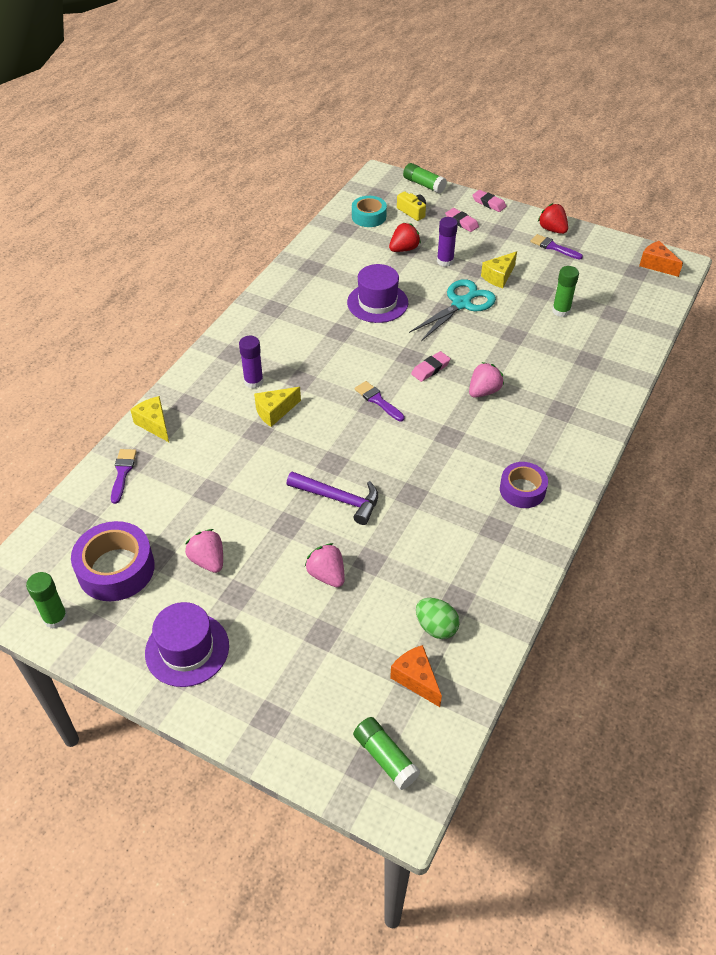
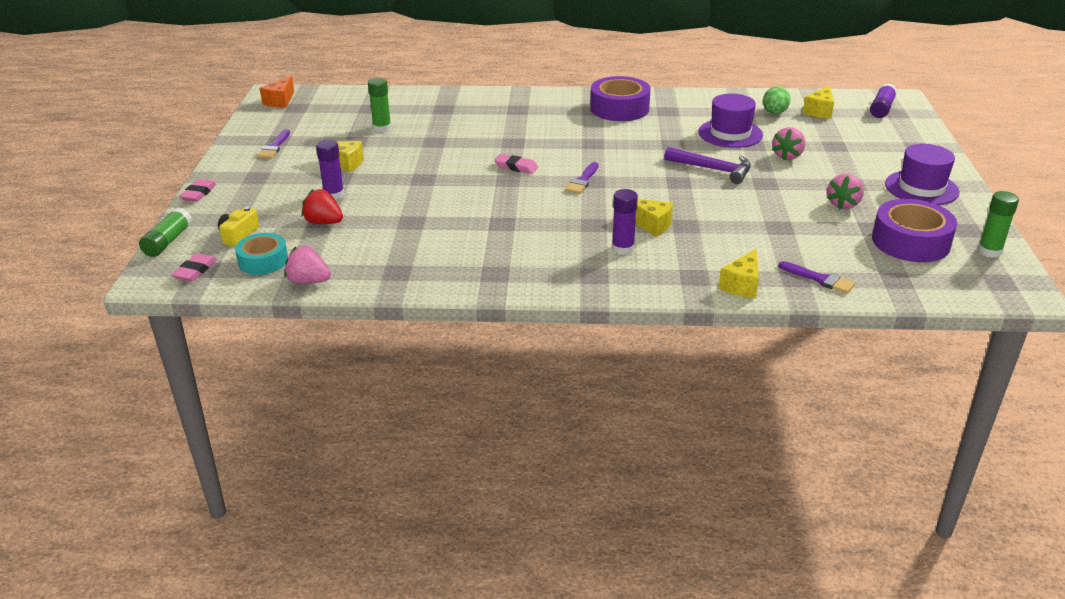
camera: 115 degrees left, 15 degrees down
purple brush [111,449,137,504] -> purple brush turned 120 degrees counterclockwise [778,261,855,294]
purple hammer [286,471,378,525] -> purple hammer turned 120 degrees clockwise [664,147,751,184]
purple hat [347,264,408,323] -> purple hat moved to [698,94,763,148]
green glue stick [353,717,420,790] -> purple glue stick [870,83,897,118]
orange cheese [390,645,442,707] -> yellow cheese [803,85,834,119]
turquoise scissors [409,279,496,341] -> none
pink eraser [445,208,479,232] -> pink eraser moved to [172,253,217,281]
pink strawberry [469,362,504,398] -> pink strawberry moved to [284,246,331,284]
purple tape [500,462,548,508] -> purple tape [590,76,651,121], size x1.56
red strawberry [538,203,568,234] -> none

